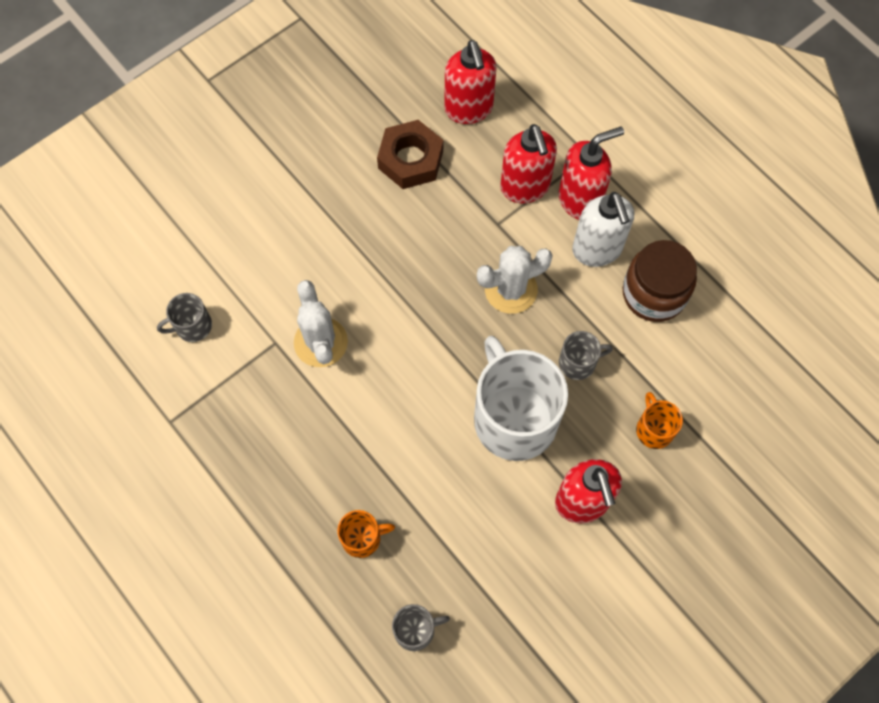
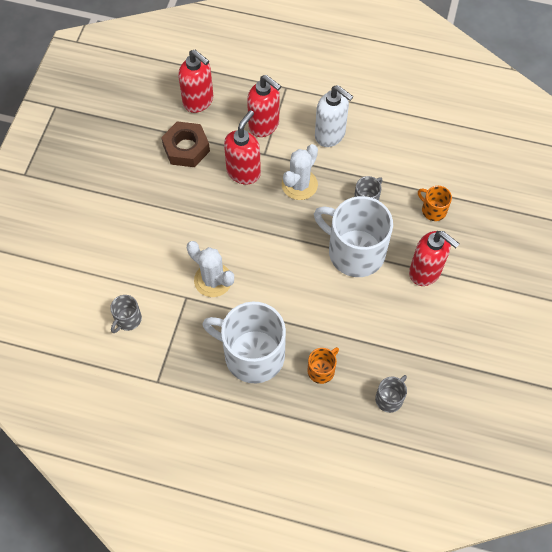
camera: 35 degrees left, 5 degrees down
red soap dispenser [559,127,624,220] -> red soap dispenser moved to [224,110,261,185]
brown jar [623,240,697,322] -> none
none -> white mug [202,302,286,383]

